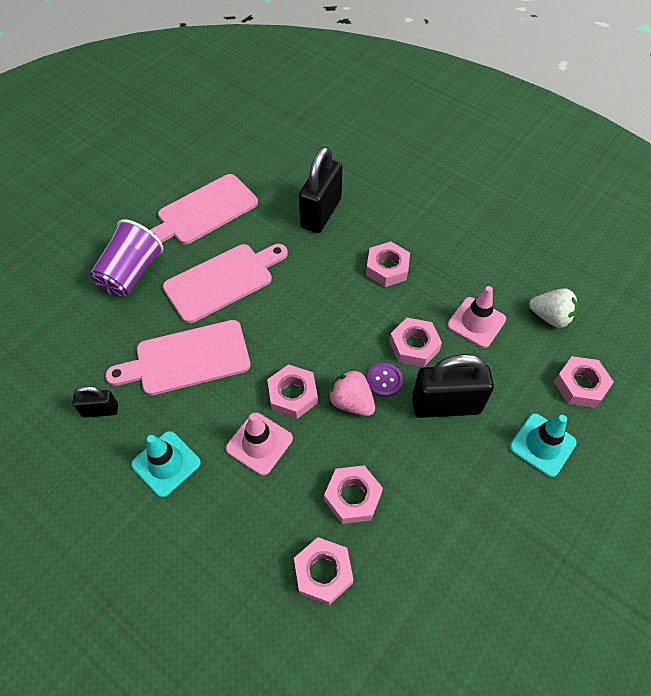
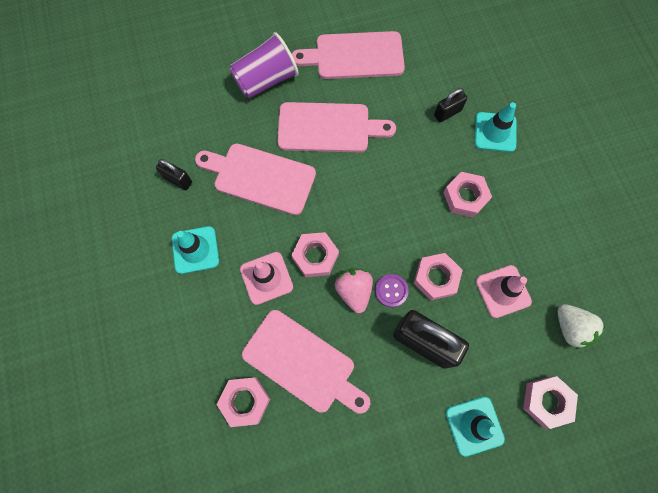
camera: 35 degrees right, 15 degrees up
black padlock [299,147,342,233] -> black padlock [434,88,467,122], size x0.52
pink nut [324,465,383,524] -> pink cutting board [242,310,370,414]
none -> turquoise traffic cone [475,102,517,152]

